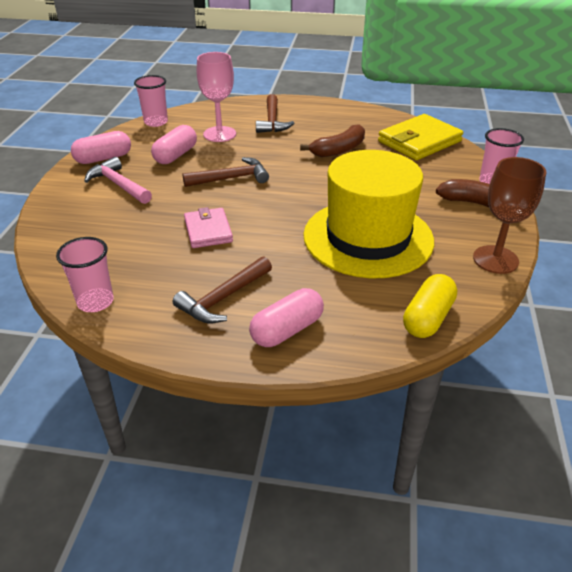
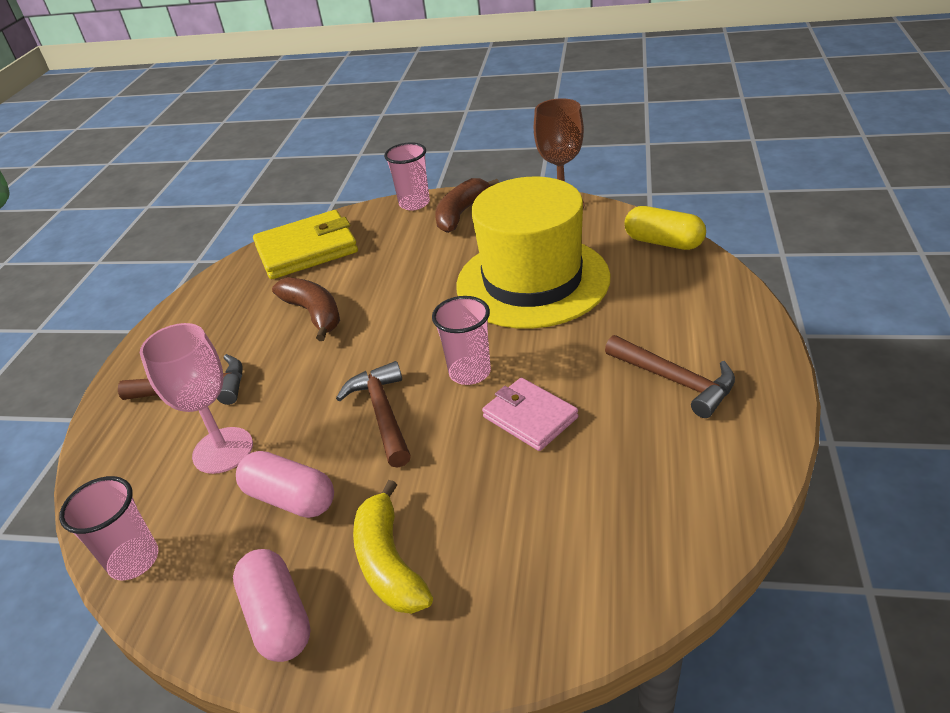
camera: 85 degrees left, 0 degrees up
pink cup [56,237,114,312] -> pink cup moved to [432,296,491,385]
pink hammer [84,157,152,204] -> yellow banana [353,480,433,614]
pink wallet [184,207,233,248] -> pink wallet turned 60 degrees clockwise [482,378,578,451]
pink capsule [249,288,324,347] -> none
yellow wallet [378,114,463,160] -> yellow wallet turned 75 degrees counterclockwise [253,210,358,279]

